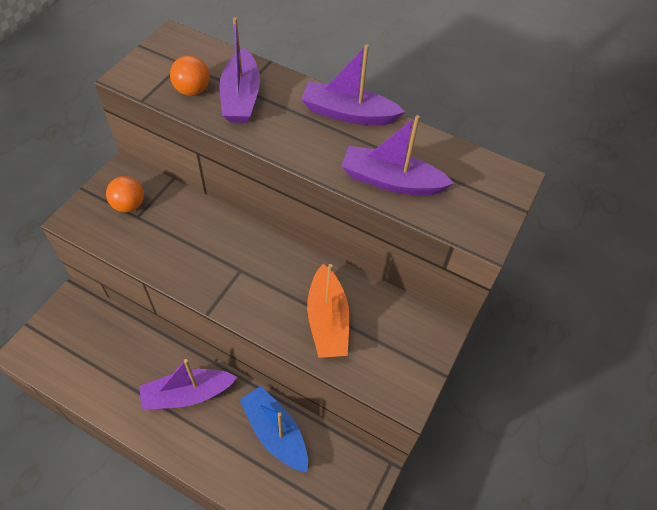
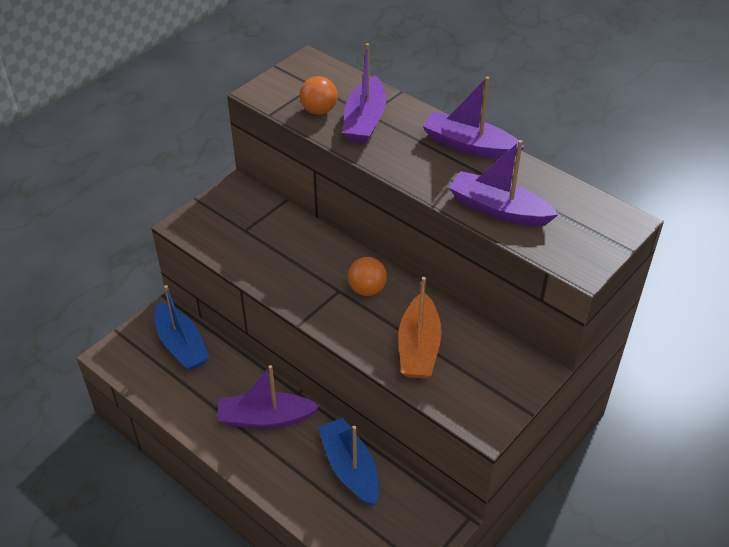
camera: 15 degrees right, 10 degrees down
orange ball [106,176,144,212] -> orange ball moved to [348,257,387,296]
none -> blue boat [155,285,210,371]

